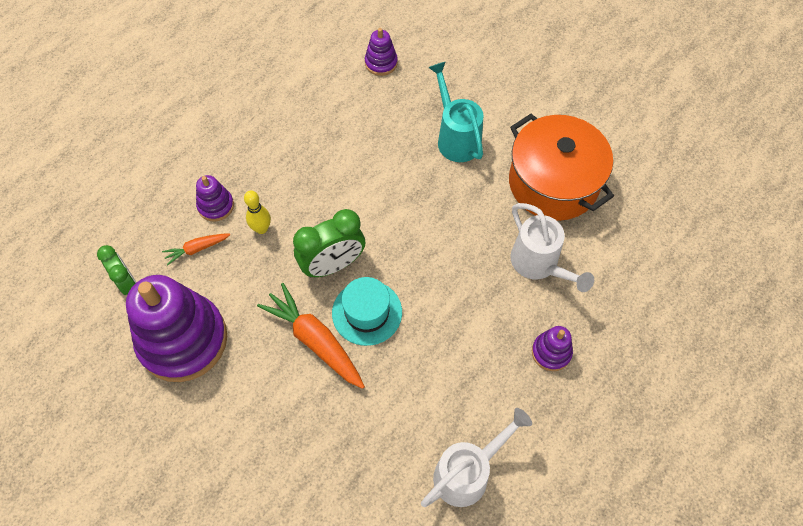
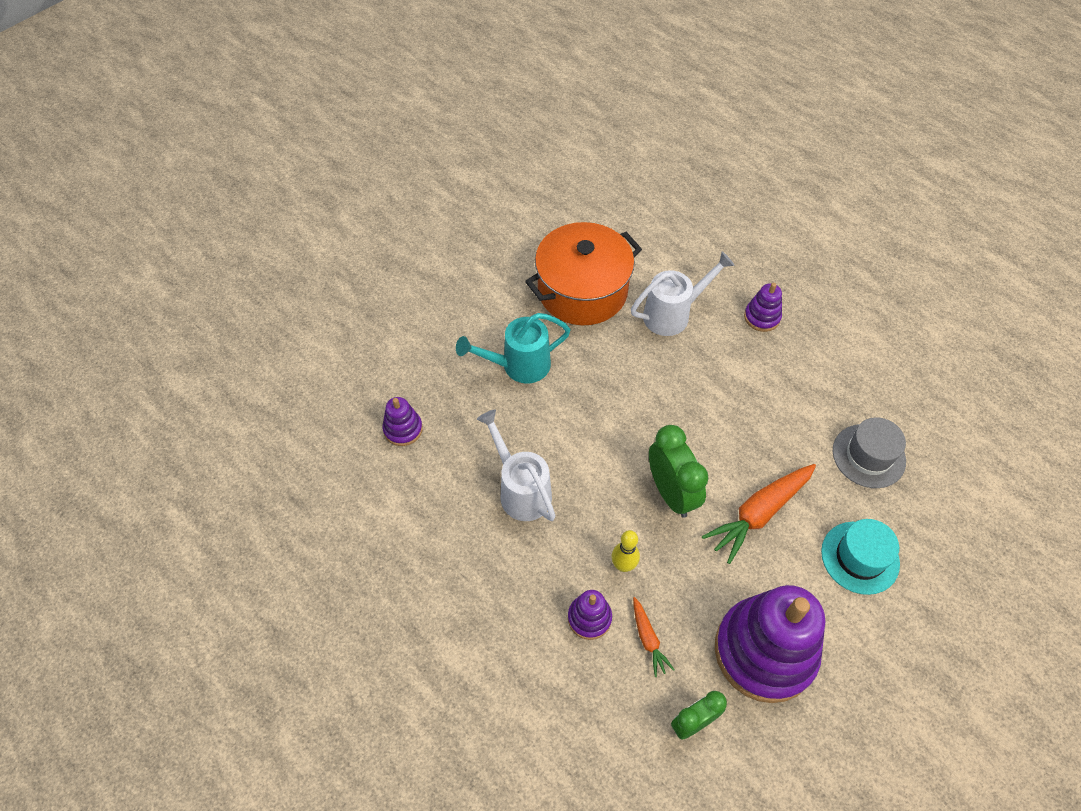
camera: 85 degrees left, 5 degrees down
turquoise hat [332,277,402,346] -> turquoise hat moved to [821,519,900,595]
white watering can [421,408,532,507] -> white watering can moved to [477,409,556,521]
none -> grey hat [833,417,906,488]

